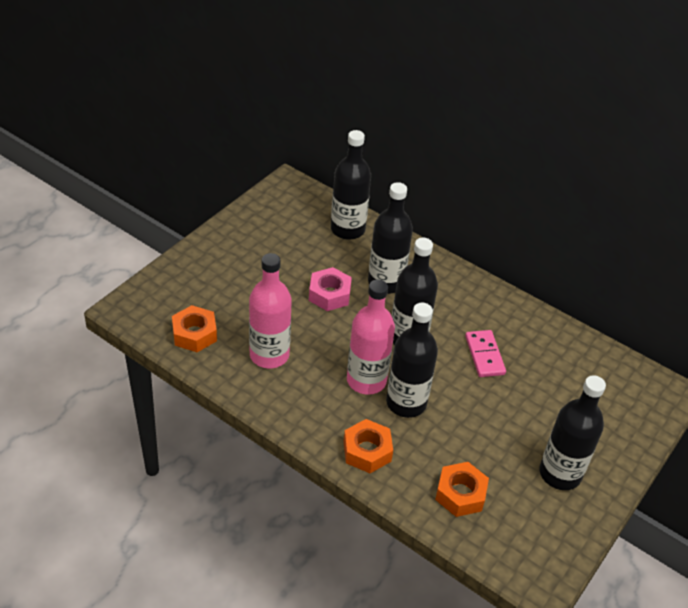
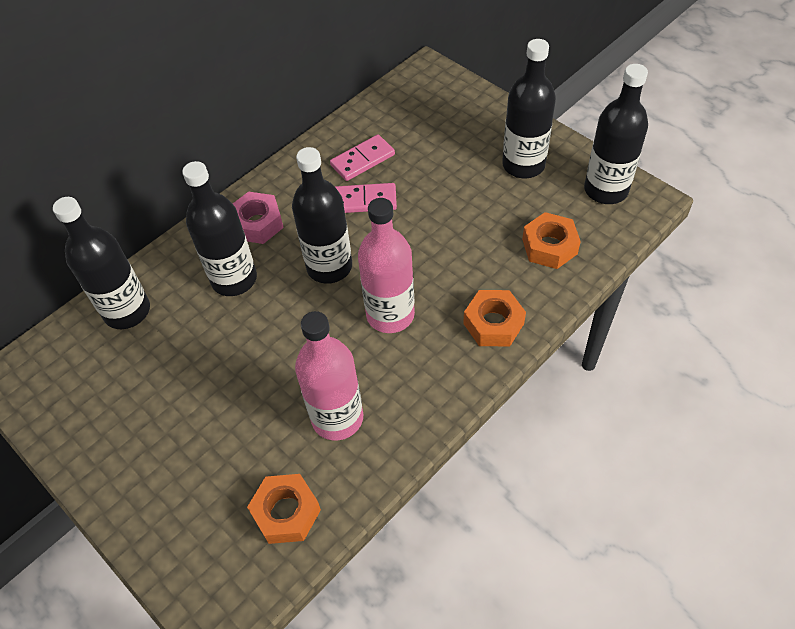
camera: 75 degrees left, 10 degrees up
pink nut [309,267,352,311] -> pink nut moved to [233,192,284,244]
black bottle [386,303,438,418] -> black bottle moved to [584,64,648,204]
none -> pink domino [330,135,395,181]

